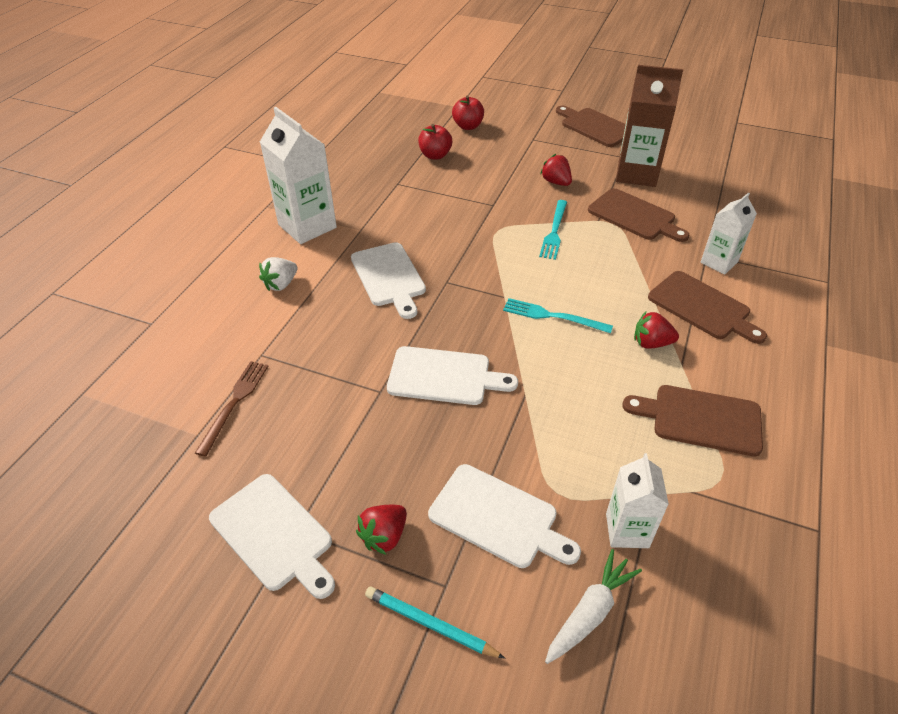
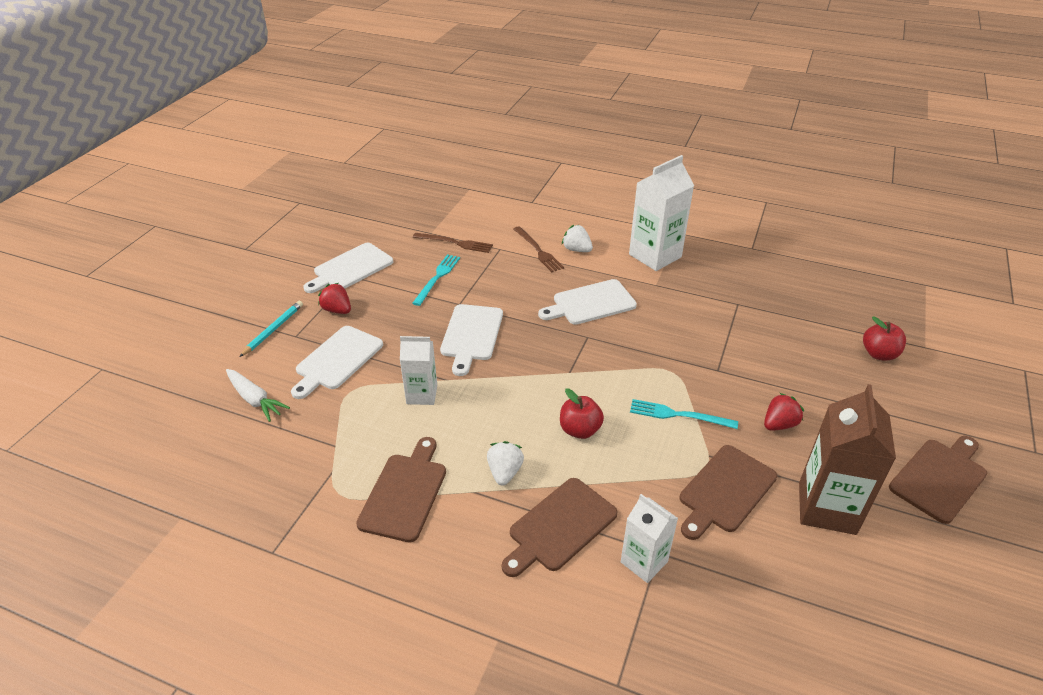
camera: 90 degrees right, 5 degrees down
red apple [418,124,452,160] -> red apple moved to [560,388,604,439]
turquoise fork [503,298,613,333] -> turquoise fork moved to [412,254,460,306]
white carton [606,453,669,548] -> white carton moved to [400,336,437,405]
red strawberry [634,312,679,349] -> white strawberry [487,441,524,485]
none -> brown fork [513,226,564,272]

